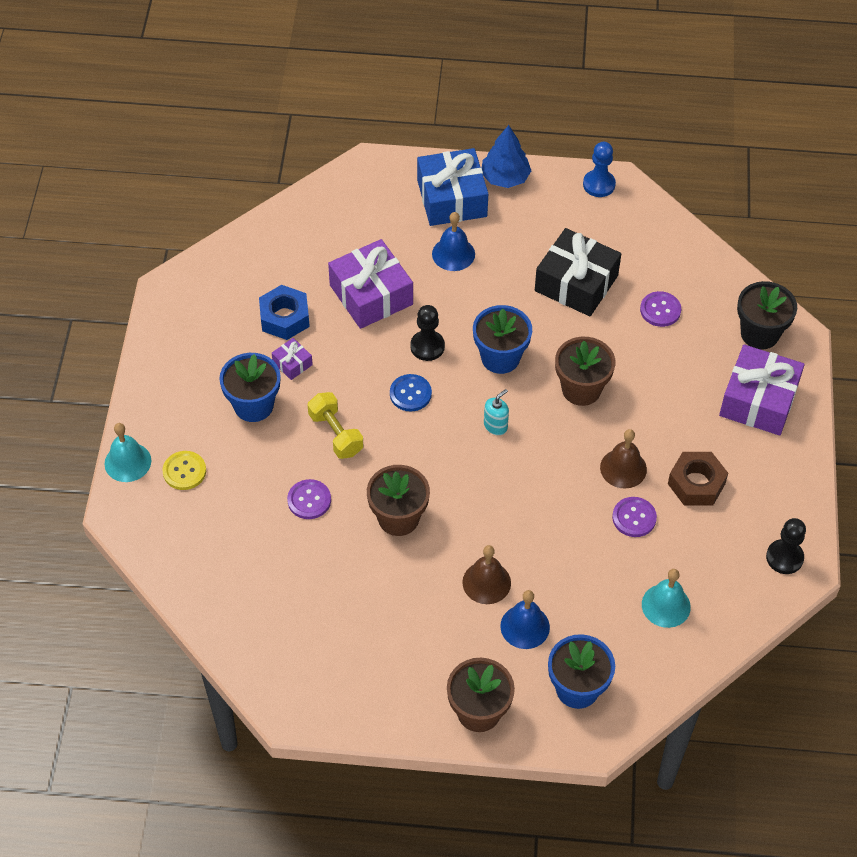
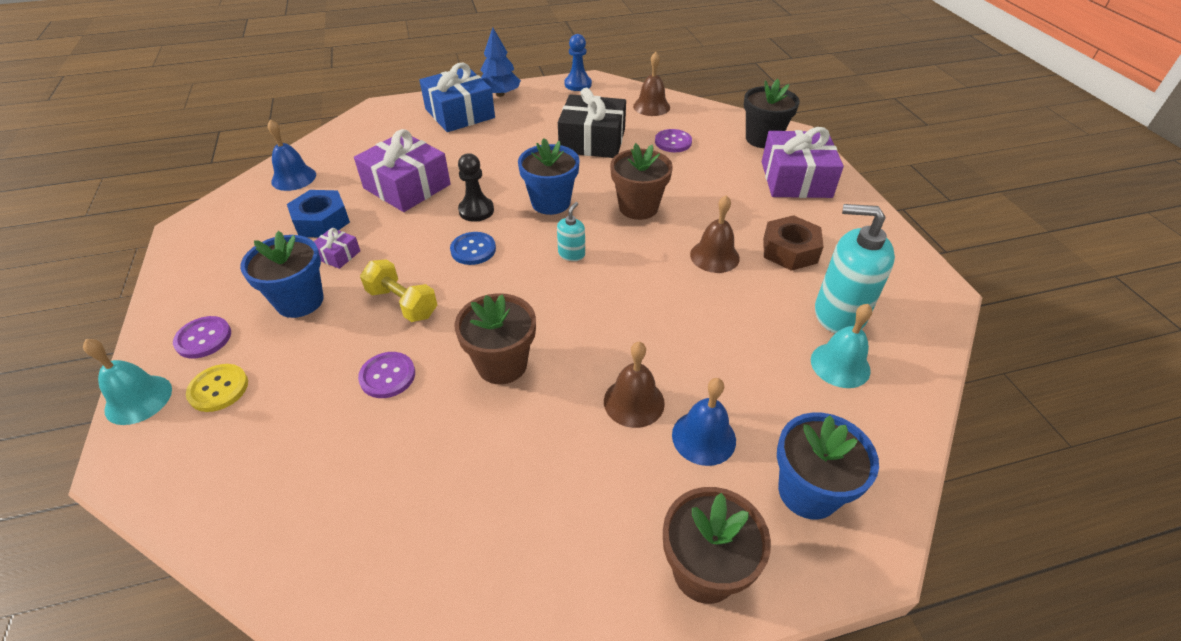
camera: 20 degrees left, 10 degrees down
blue bell [432,212,475,271] -> blue bell moved to [267,119,316,191]
purple button [612,497,657,537] -> purple button moved to [173,316,231,358]
black pawn [766,518,806,574] -> none
none -> brown bell [633,52,670,116]
none -> turquoise soap dispenser [815,204,895,333]

